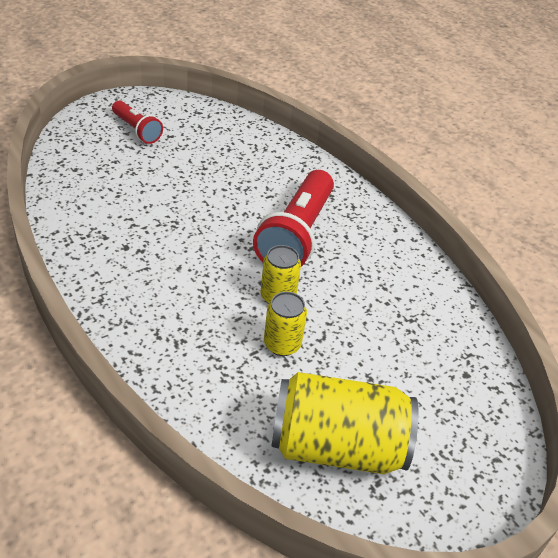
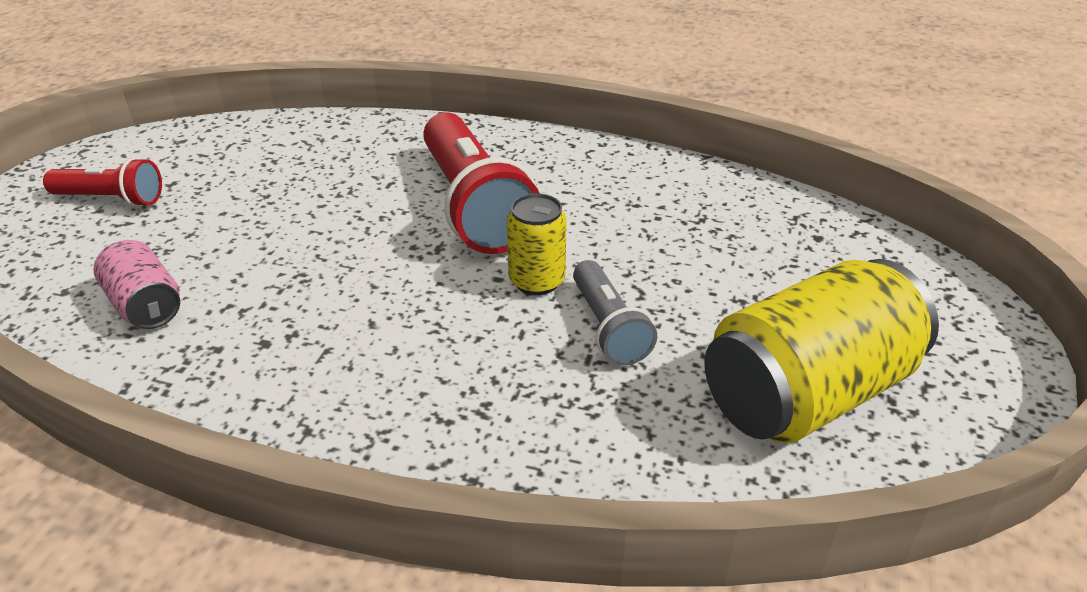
camera: 35 degrees left, 5 degrees down
yellow can [264,292,307,356] -> grey flashlight [573,260,657,366]
none -> pink can [93,240,180,329]

